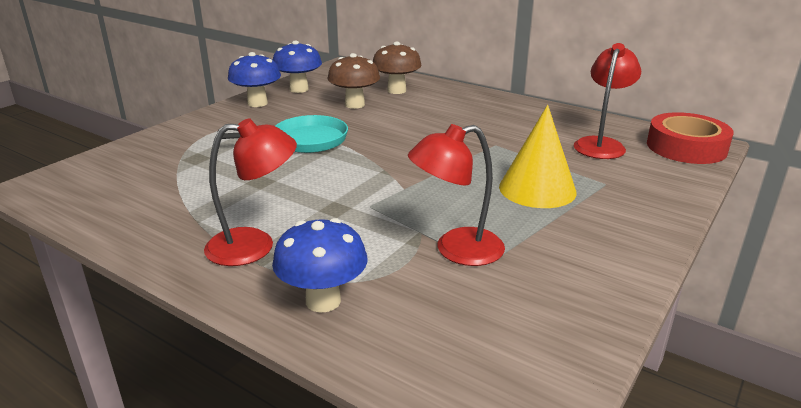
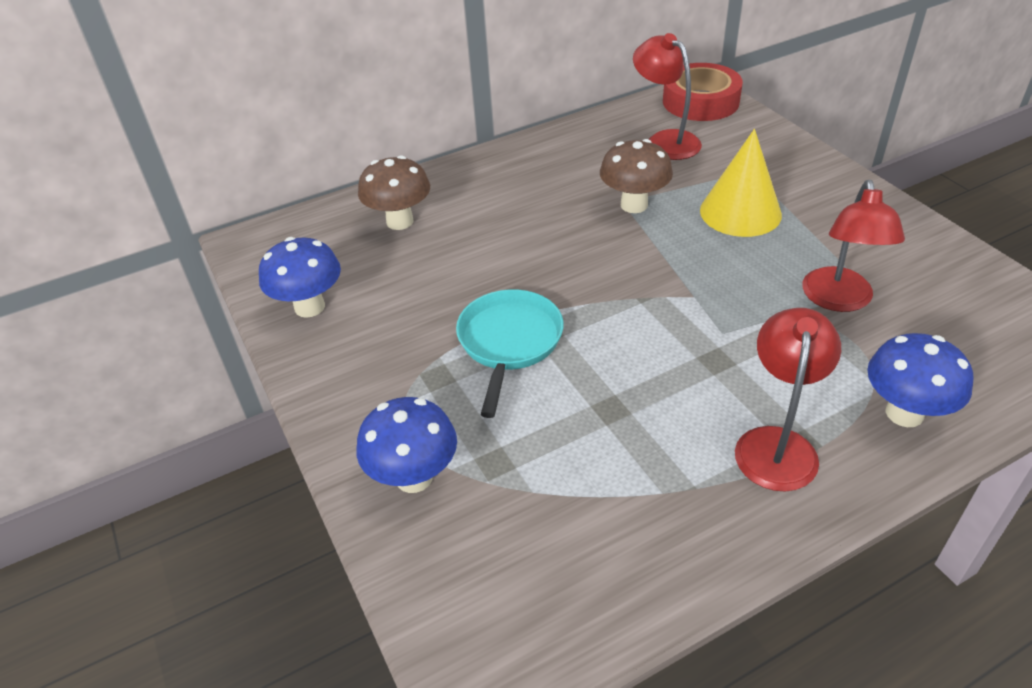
camera: 60 degrees left, 15 degrees up
blue mushroom [228,52,281,107] -> blue mushroom moved to [357,397,457,493]
brown mushroom [327,53,380,109] -> brown mushroom moved to [600,139,673,213]

